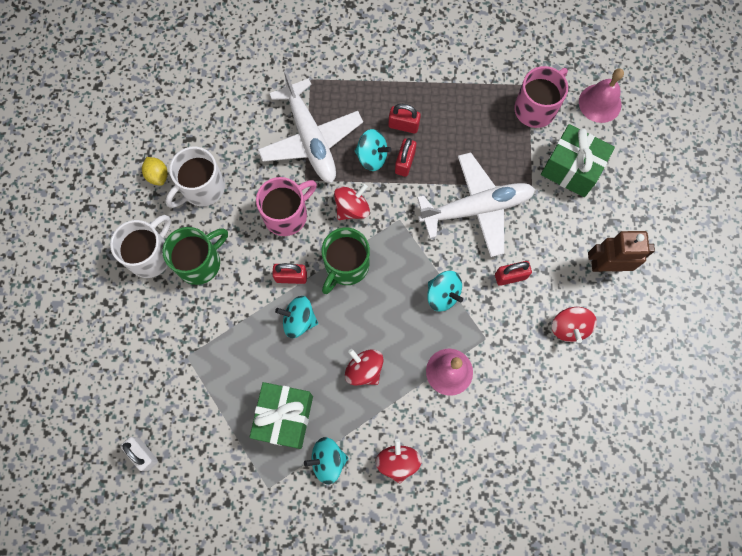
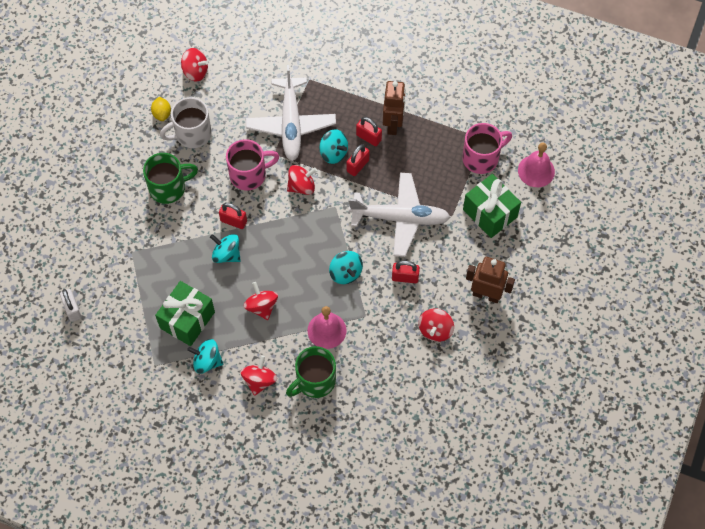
camera: 20 degrees right, 10 degrees down
white mug [110,215,171,278] -> none
green mug [322,228,370,294] -> green mug moved to [286,346,336,398]
none -> red spinning top [181,48,208,82]
none -> brown robot [383,81,406,135]

